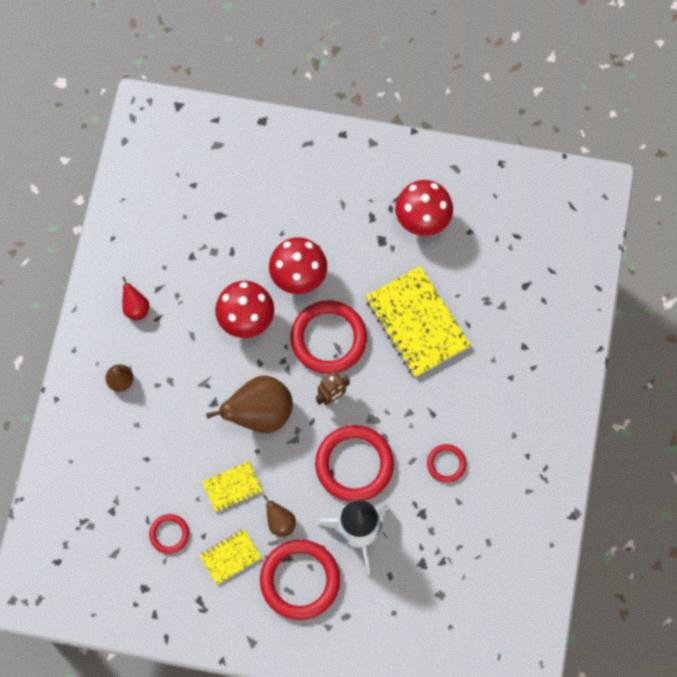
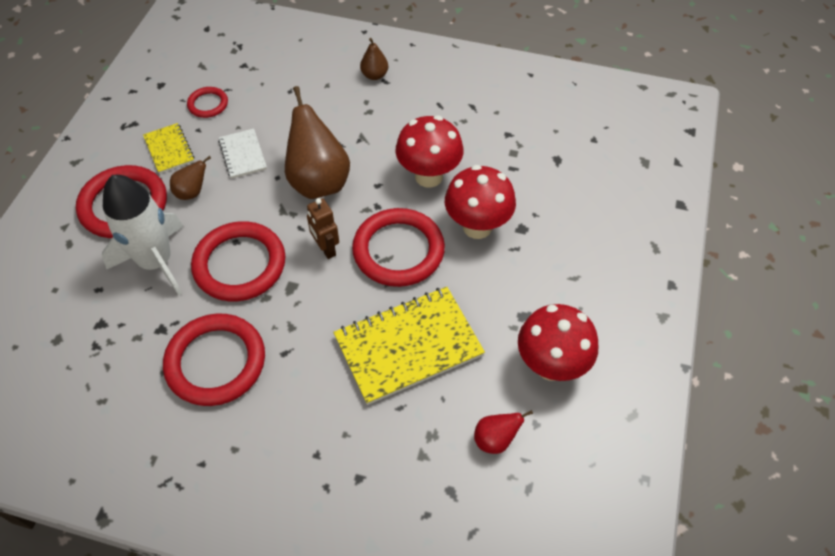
camera: 95 degrees right, 15 degrees down
red pear [122,276,149,321] -> red pear moved to [474,410,533,454]
yellow notebook [202,461,262,512] -> white notebook [218,128,267,179]
red ring [427,444,466,483] -> red ring [163,313,265,406], size x1.99

